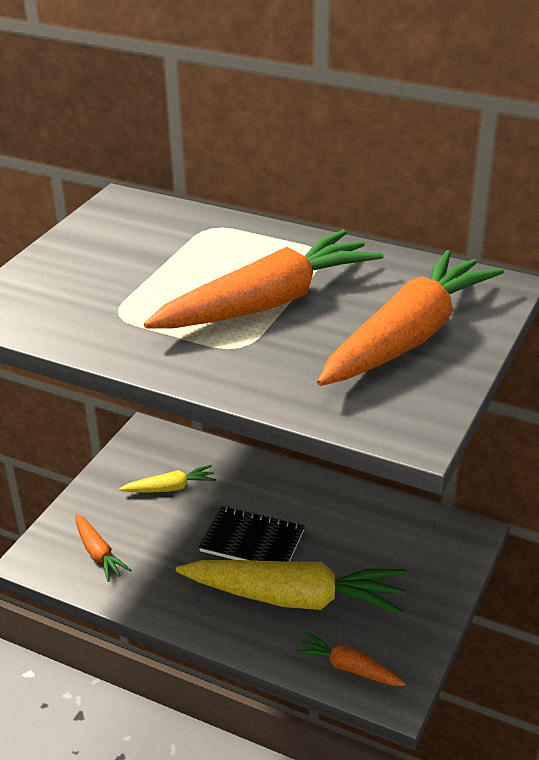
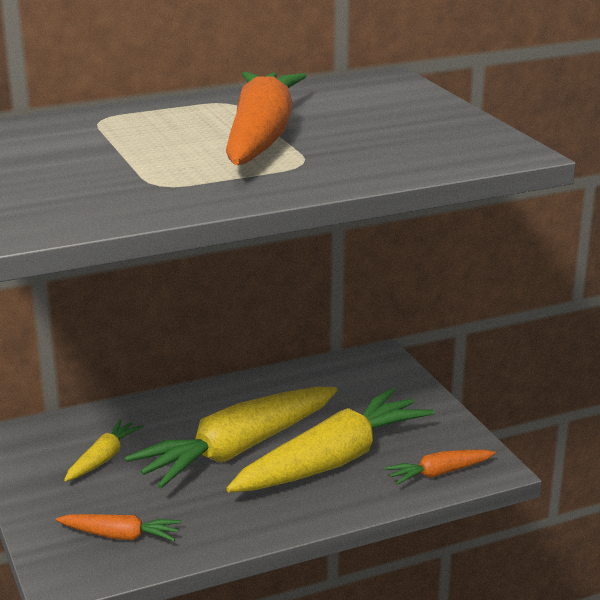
camera: 50 degrees left, 10 degrees down
black notebook [199,506,305,562] -> yellow carrot [125,387,337,488]
orange carrot [317,250,504,386] -> none

